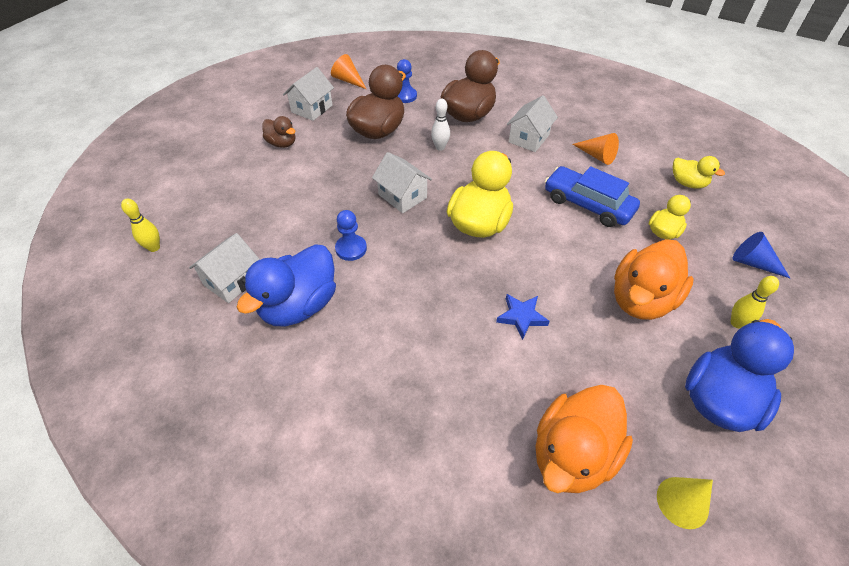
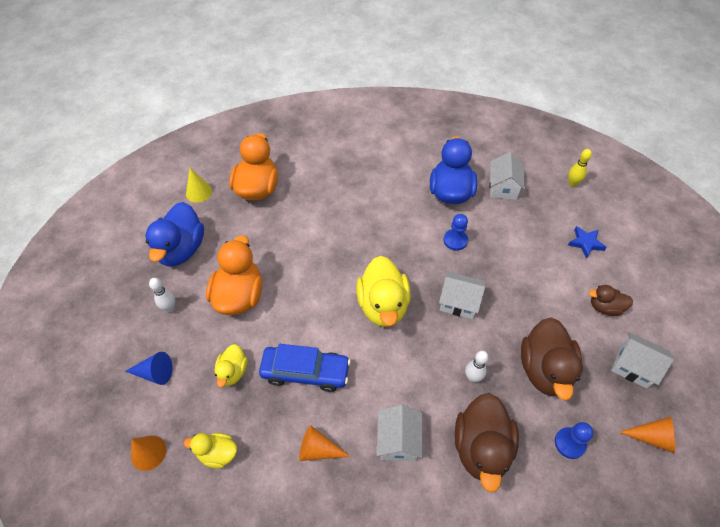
camera: 150 degrees right, 5 degrees up
white house [283,67,334,121] -> white house turned 60 degrees counterclockwise [611,332,674,389]
blue star [496,294,550,340] -> blue star moved to [568,226,607,259]
yellow bowling pin [730,276,779,328] -> white bowling pin [149,278,175,312]
none -> orange cone [131,435,166,471]

